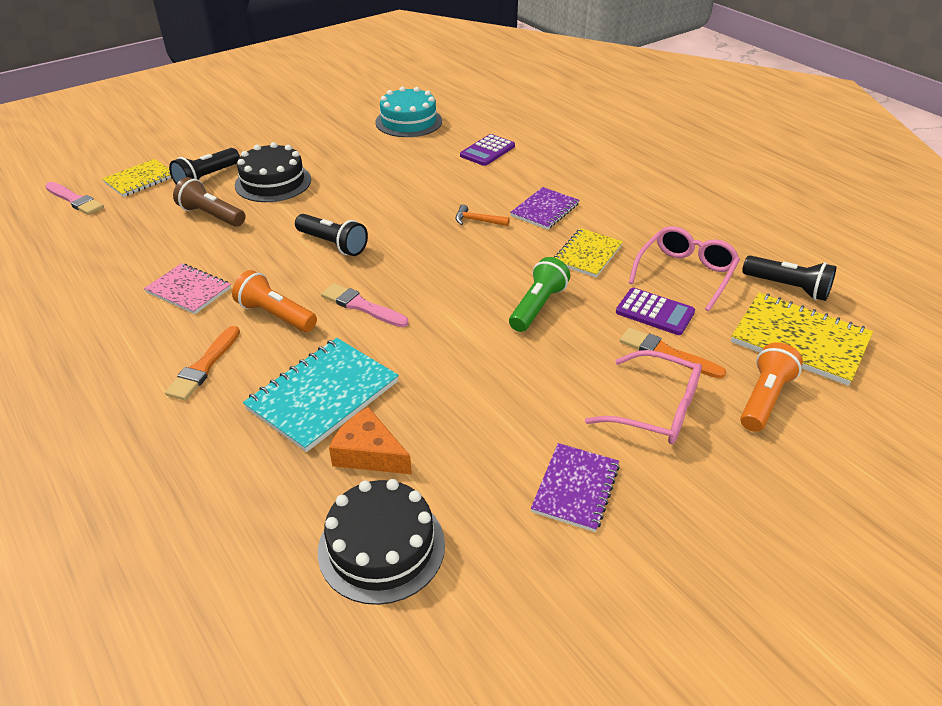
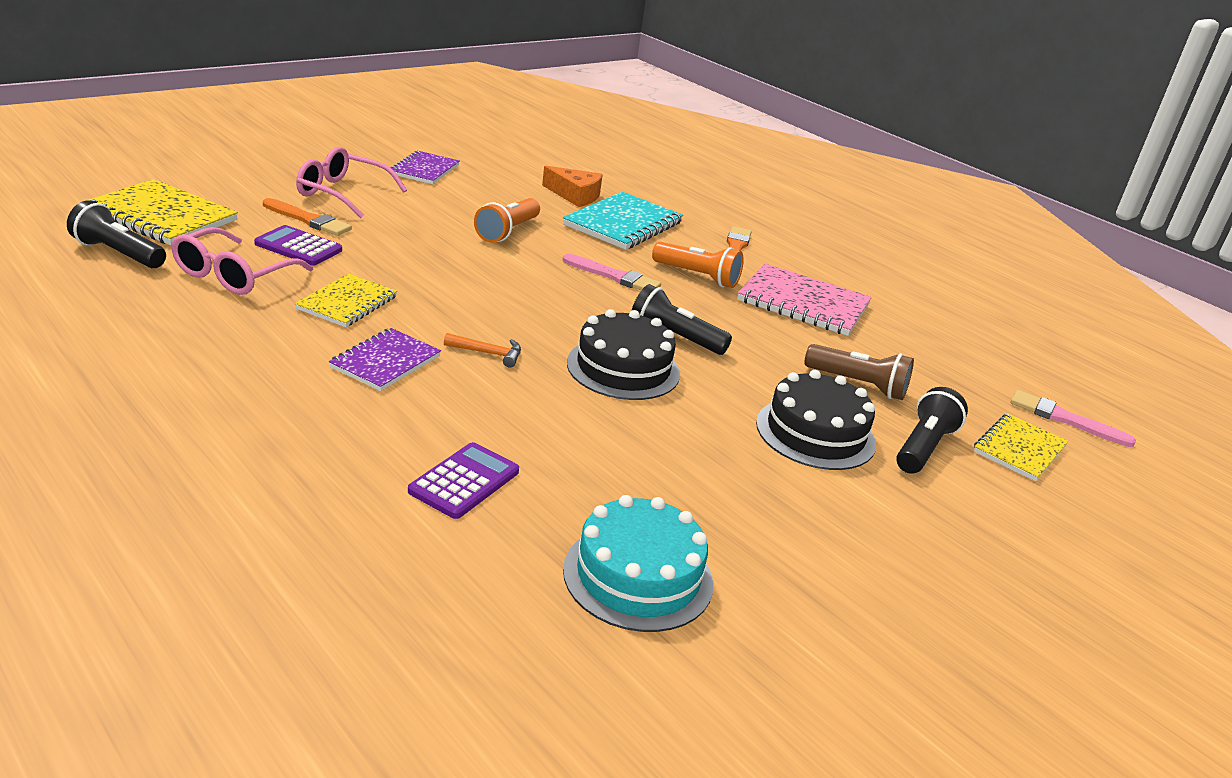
camera: 170 degrees right, 10 degrees down
pink notebook [144,263,231,314] -> pink notebook [737,264,872,336], size x1.56
black cake [318,479,445,605] -> black cake moved to [567,309,680,400]
green flashlight [509,257,570,332] -> none
orange flashlight [740,342,803,432] -> orange flashlight moved to [474,198,540,243]

